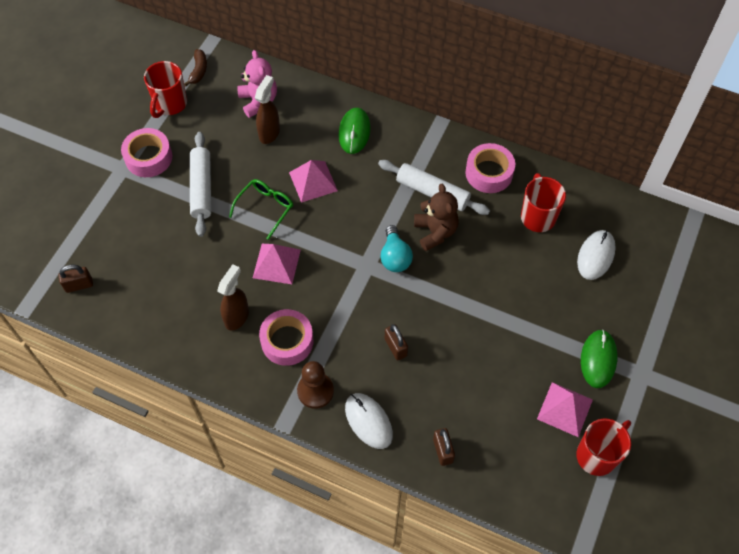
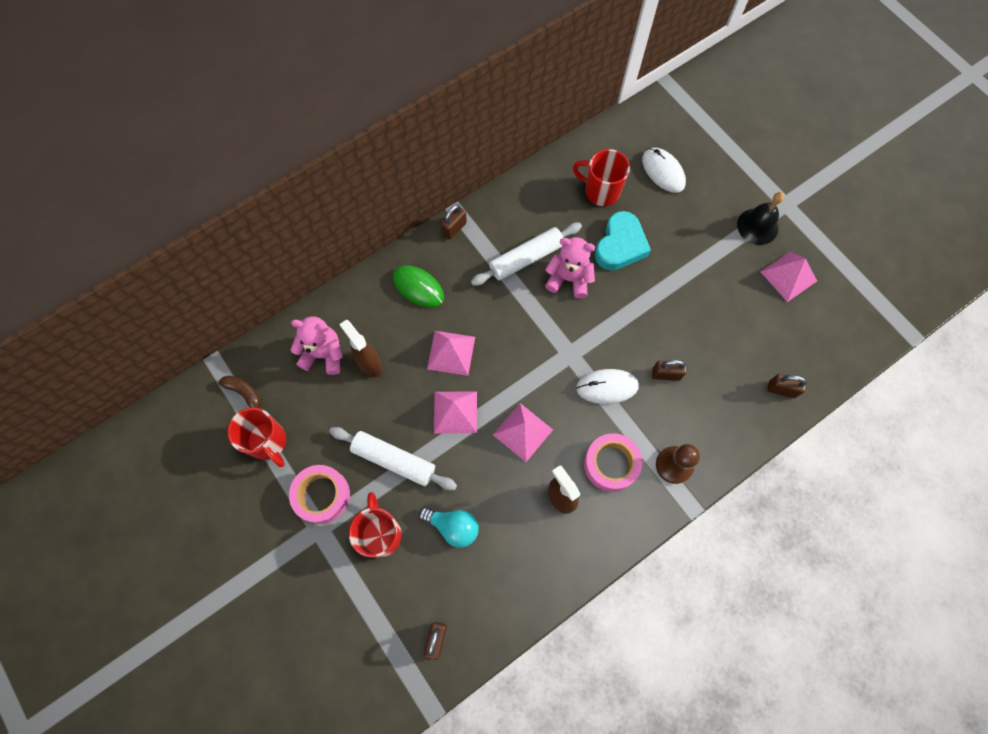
camera: 60 degrees left, 10 degrees up
green glasses [229,179,293,240] -> pink pyramid [434,391,477,433]
white mouse [345,393,393,449] -> white mouse moved to [576,369,639,404]
turquoise light bulb [380,225,413,272] -> turquoise light bulb moved to [419,507,479,548]
brown teddy bear [414,184,459,251] -> pink teddy bear [545,237,595,299]
pink tape [465,143,515,193] -> none
red mug [576,419,631,476] -> red mug moved to [349,492,402,557]
green mouse [581,330,618,388] -> black bell [737,192,784,245]
none -> brown padlock [441,205,467,239]
none -> turquoise heart [595,211,651,271]

